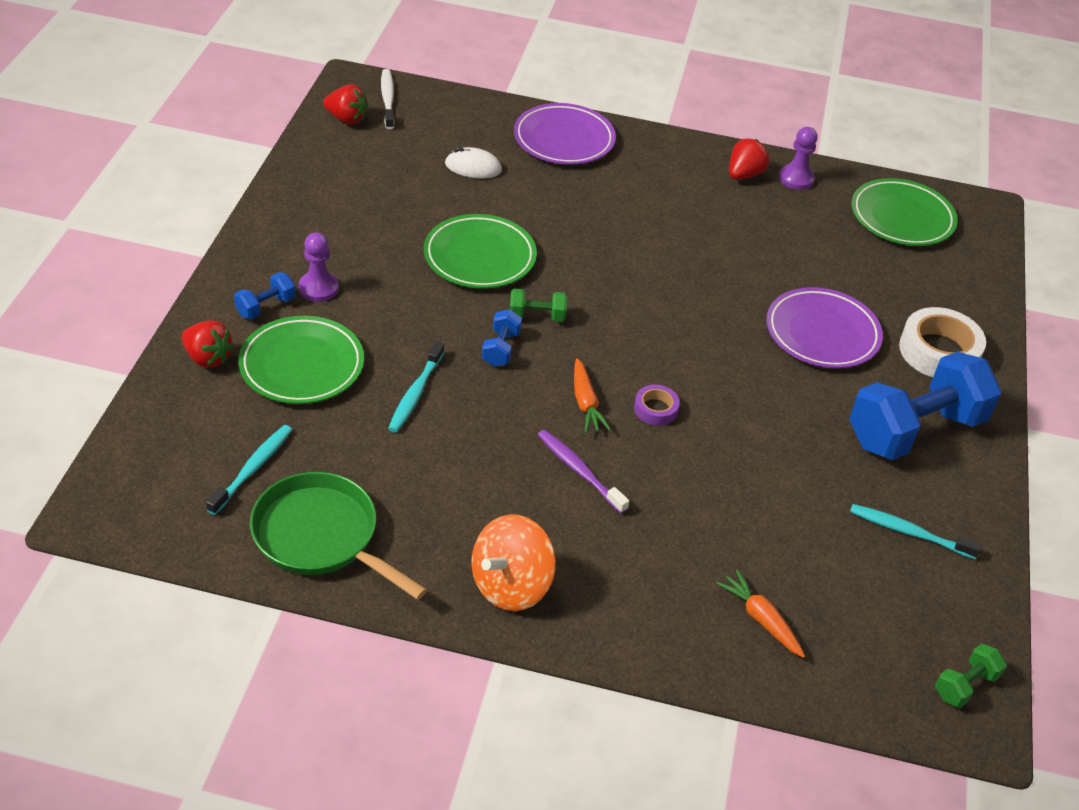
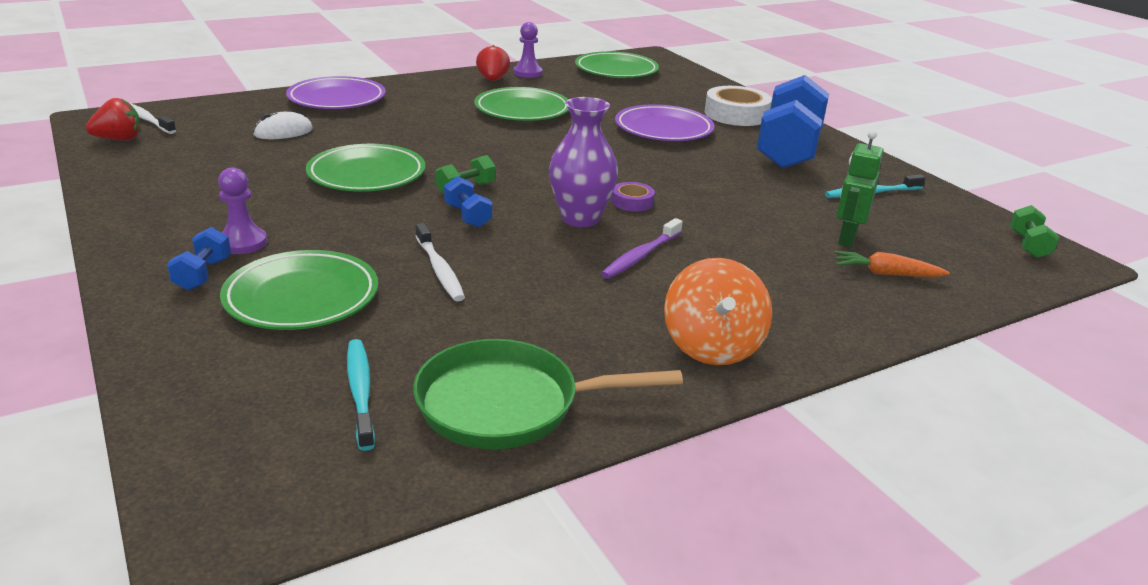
camera: 40 degrees left, 15 degrees down
red strawberry [181,320,234,368] -> none
turquoise toothbrush [388,341,444,433] -> white toothbrush [416,223,465,302]
purple toothbrush [538,430,629,514] -> purple toothbrush turned 60 degrees counterclockwise [601,218,683,279]
orange carrot [574,358,611,433] -> purple vase [549,97,618,227]
none -> green plate [474,87,569,121]
none -> green robot [837,130,884,247]

